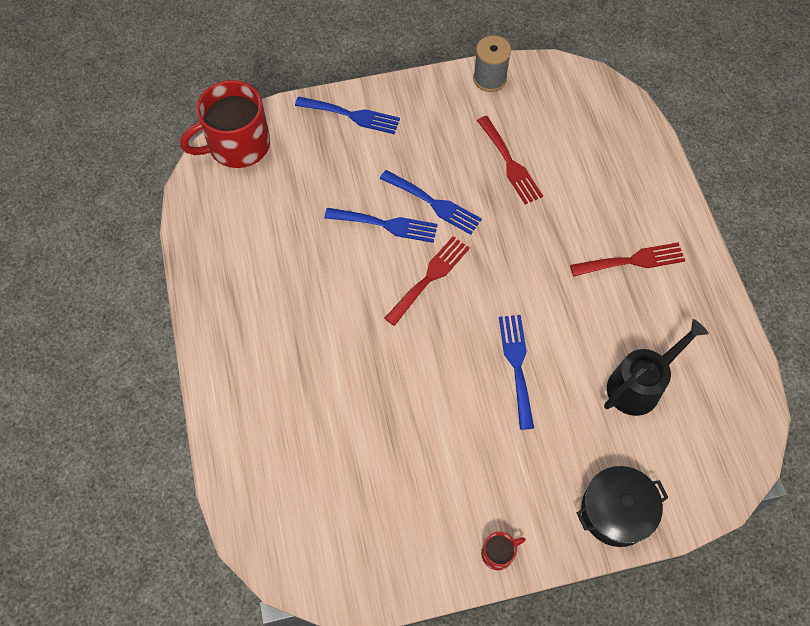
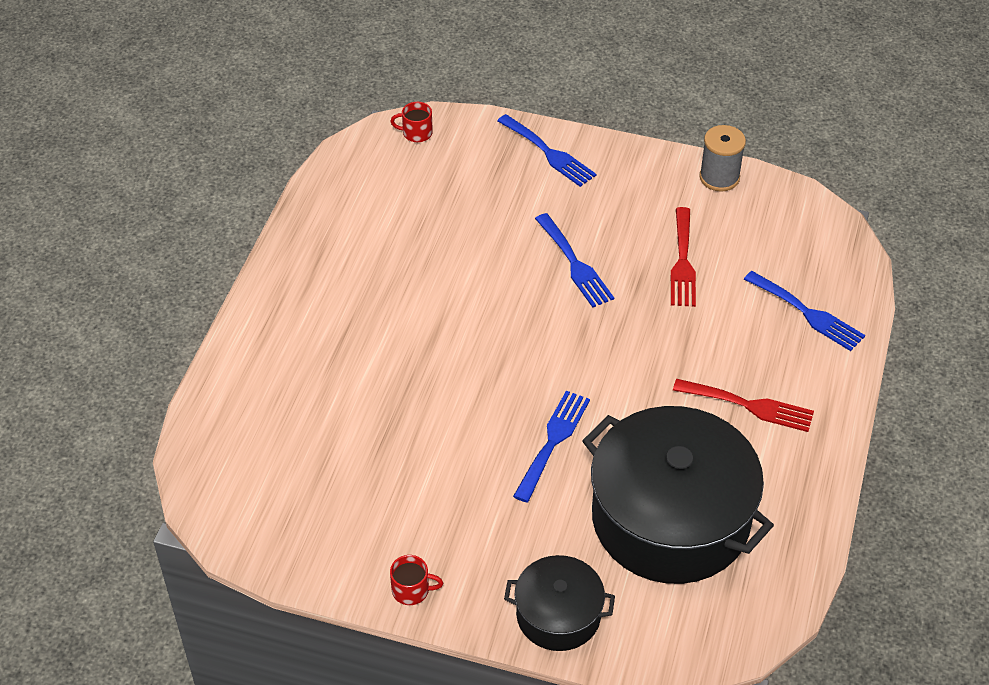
camera: 30 degrees right, 15 degrees down
red mug [180,80,270,168] -> red mug [390,102,433,142], size x0.43
blue fork [324,208,438,243] -> blue fork moved to [744,271,865,351]
red fork [384,236,470,326] -> none
black watering can [604,319,709,416] -> black pot [582,406,774,584]

